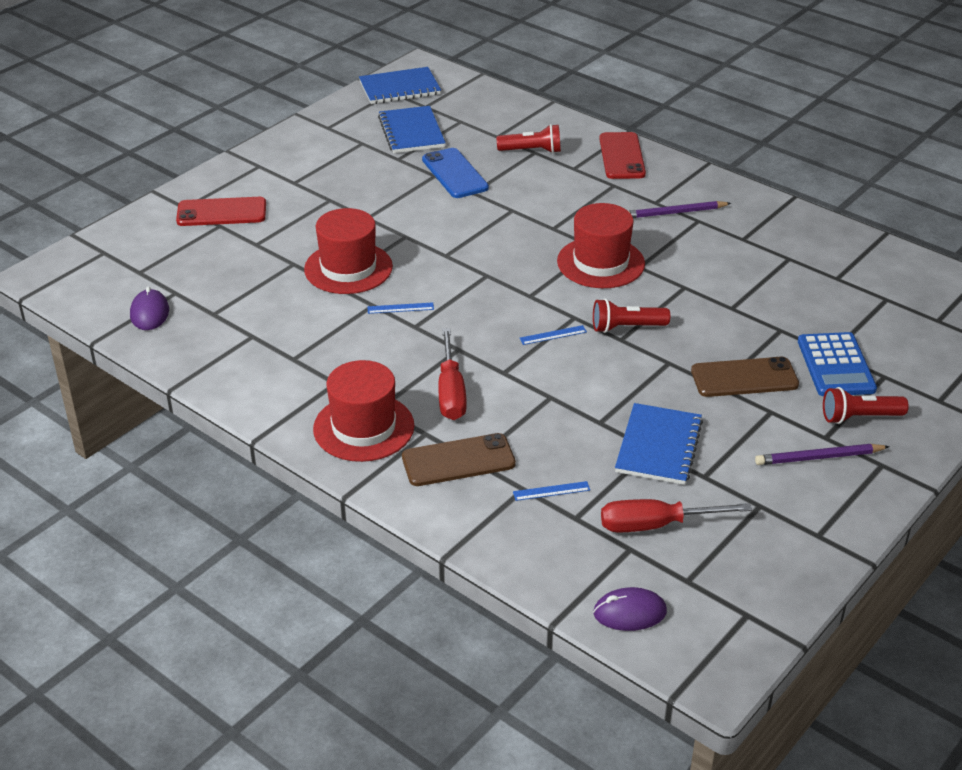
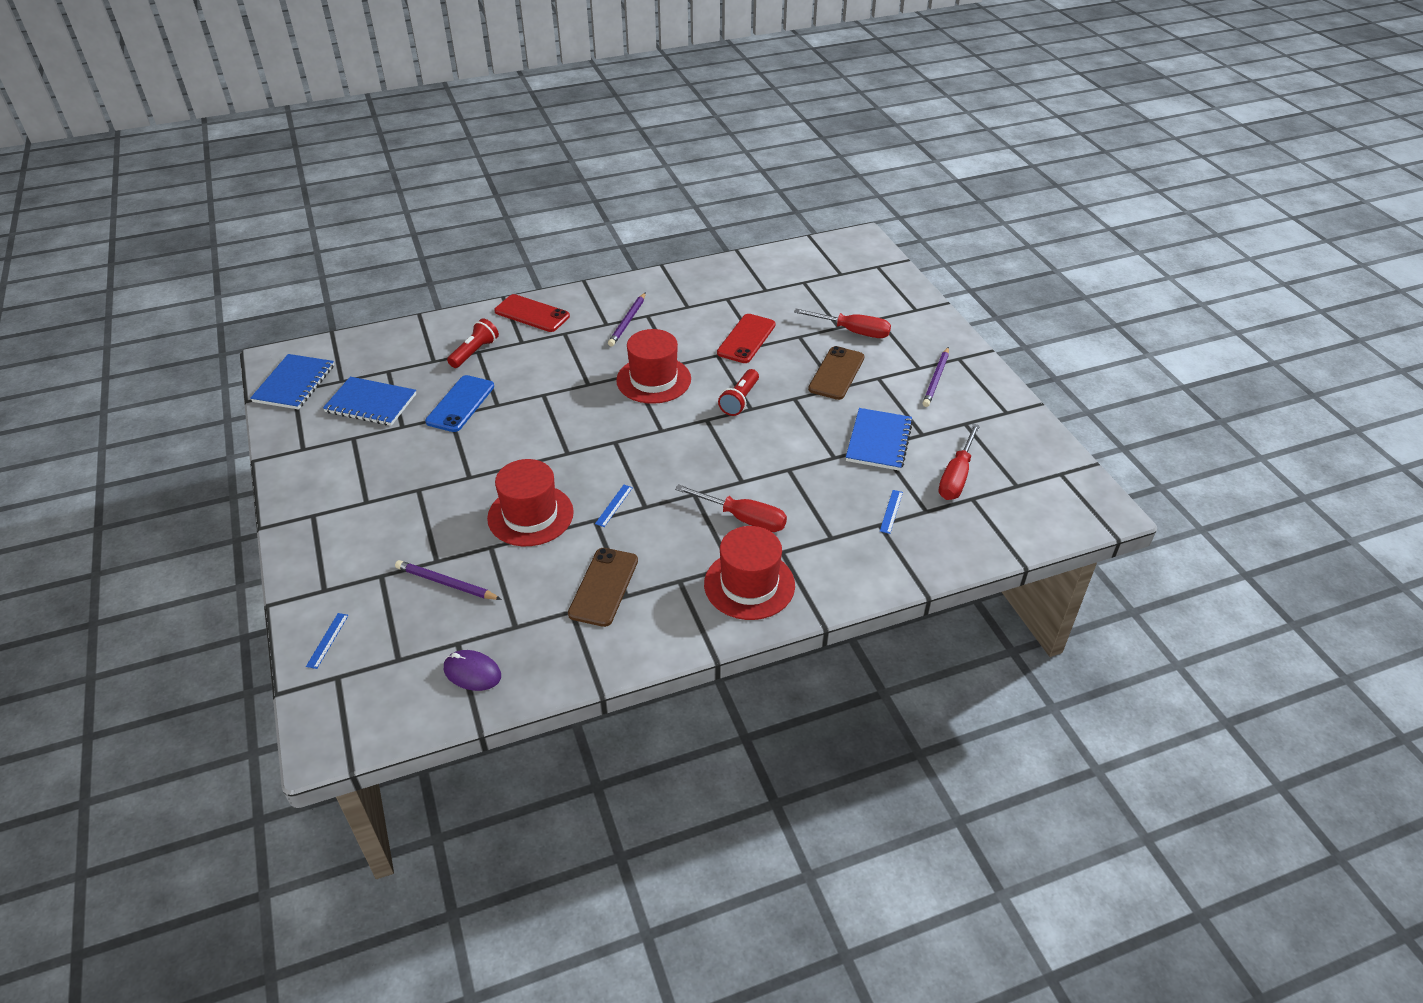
camera: 60 degrees left, 5 degrees up
red phone [176,197,266,226] -> red phone moved to [717,314,776,363]
brown phone [402,433,516,486] -> brown phone moved to [568,548,638,627]
blue phone [422,148,489,198] -> blue phone turned 75 degrees counterclockwise [425,375,494,432]
blue ruler [520,325,587,345] -> blue ruler moved to [306,613,349,669]
purple mouse [593,587,667,631] -> none
blue notebook [615,403,703,485] -> blue notebook turned 60 degrees clockwise [846,408,913,471]
blue calculator [798,332,877,396] -> red screwdriver [794,309,891,338]
red flashlight [823,387,909,424] -> none
none -> purple pencil [395,560,502,600]

